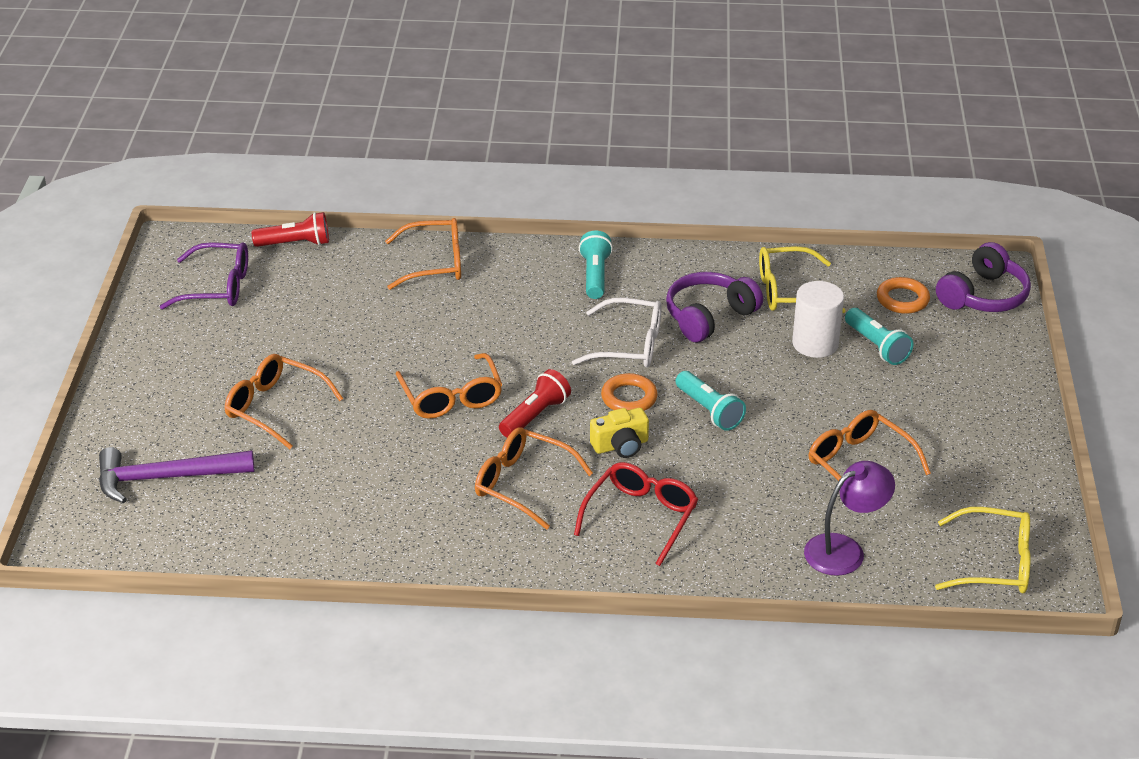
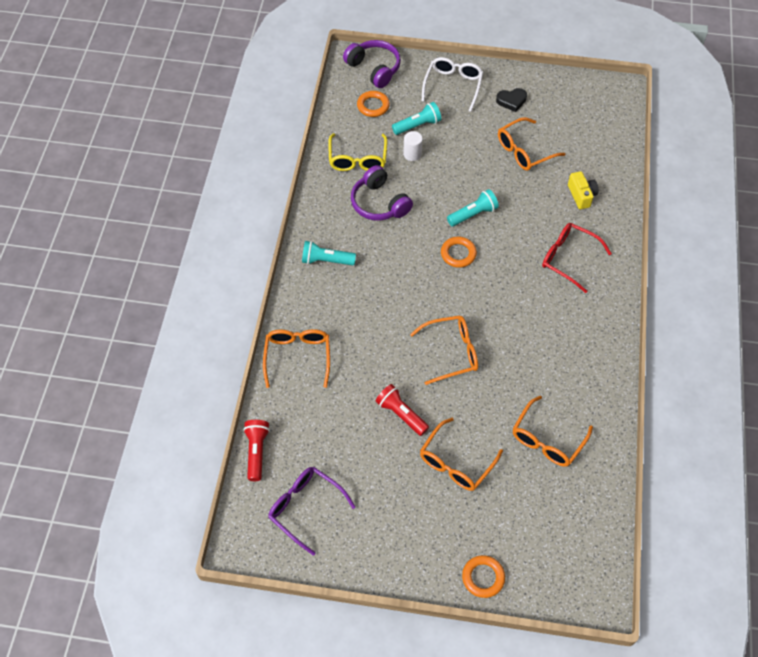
camera: 85 degrees left, 20 degrees up
purple hammer [99,447,254,503] -> none
purple glasses [160,242,248,309] -> purple glasses turned 60 degrees counterclockwise [268,467,356,556]
orange glasses [475,427,593,530] -> orange glasses moved to [513,396,593,467]
red flashlight [499,369,571,437] -> red flashlight moved to [376,384,429,436]
white glasses [572,298,662,367] -> white glasses moved to [422,57,483,112]
yellow camera [590,408,649,458] -> yellow camera moved to [568,171,599,209]
white cylinder [792,281,844,358] -> white cylinder [403,131,422,161], size x0.64
purple lamp [804,461,895,576] -> none
yellow glasses [935,507,1031,593] -> none
none -> orange ring [462,555,505,598]
none -> black heart [496,88,527,112]

